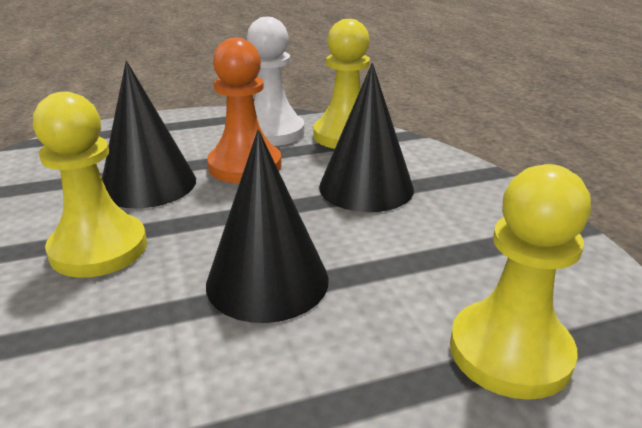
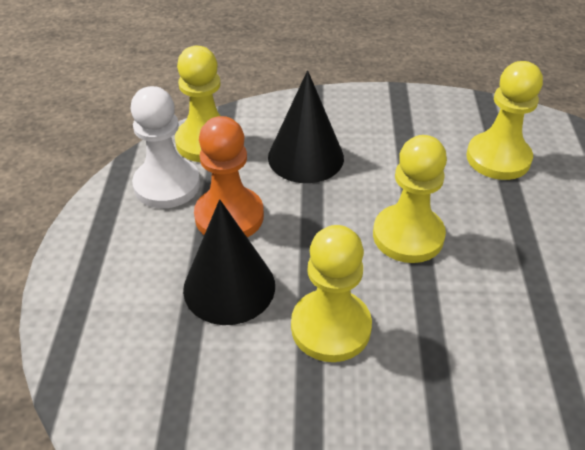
camera: 70 degrees left, 15 degrees up
black cone [206,130,329,323] -> yellow pawn [373,135,447,263]

